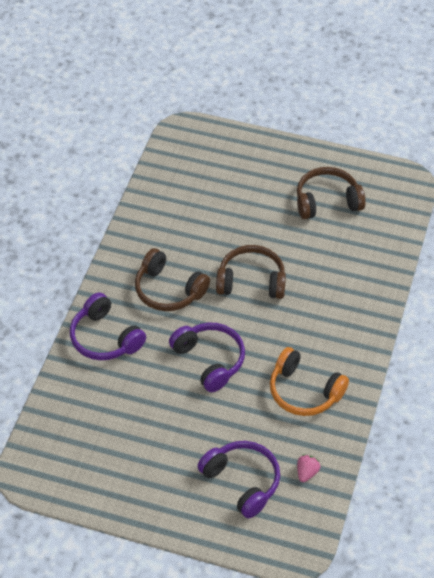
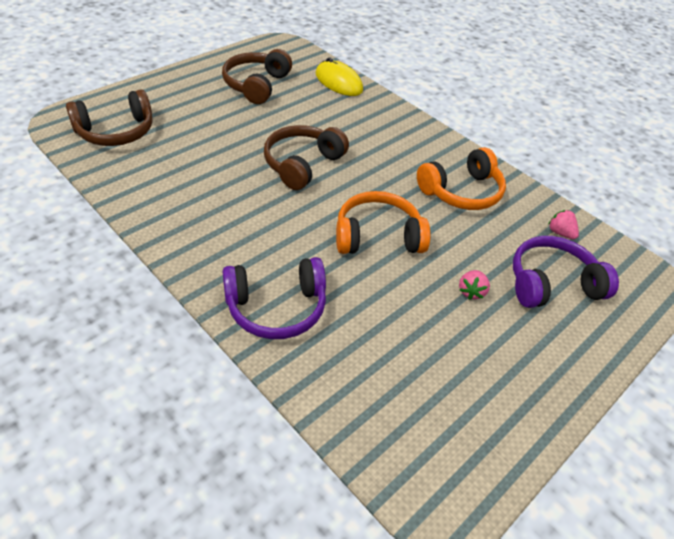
camera: 65 degrees left, 5 degrees down
brown headphones [135,248,210,311] -> brown headphones moved to [66,89,153,146]
purple headphones [169,322,245,392] -> orange headphones [336,191,431,254]
none -> yellow mouse [315,57,363,96]
none -> pink strawberry [459,270,490,300]

